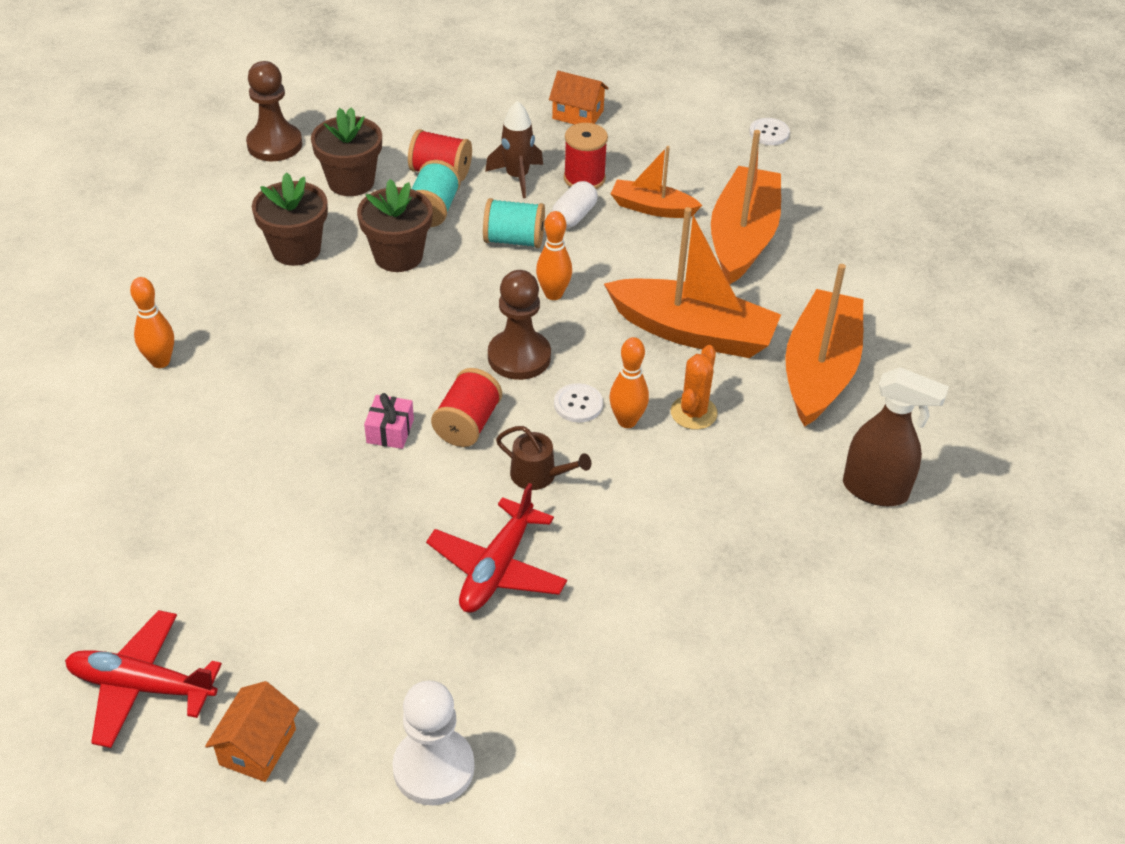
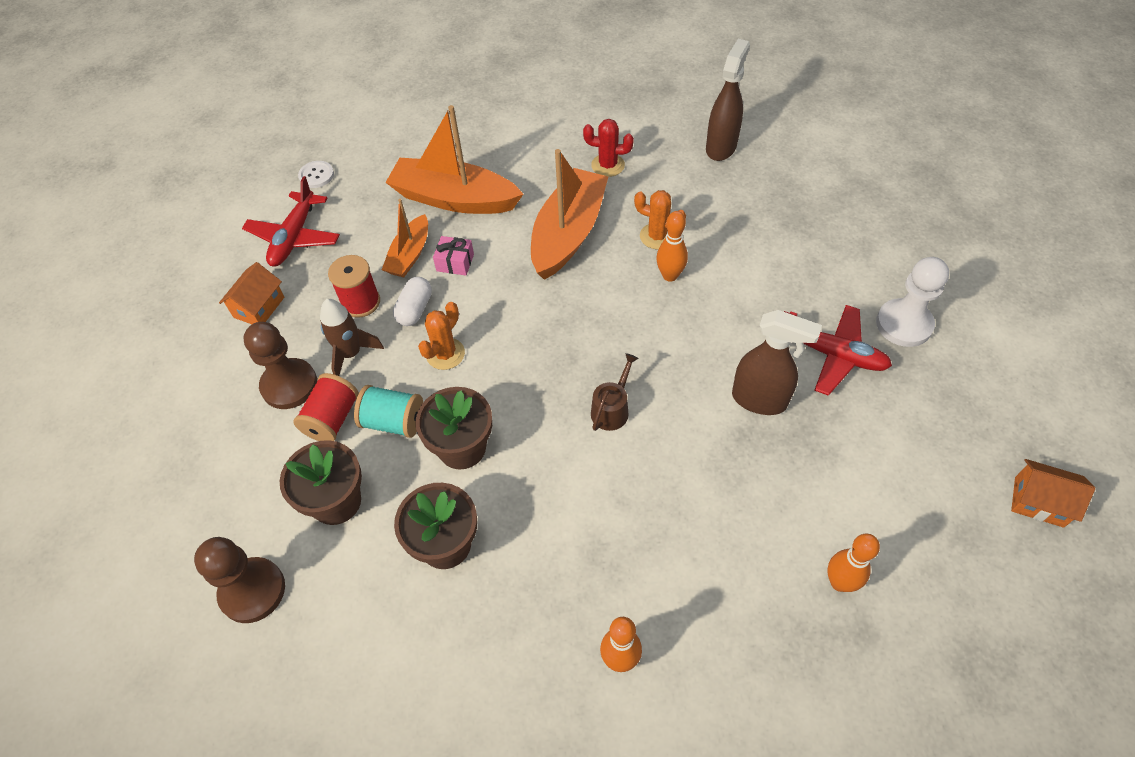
camera: 85 degrees left, 10 degrees up
red plane [65,610,222,748] -> red plane moved to [242,176,340,267]
pink gift [364,393,414,449] -> pink gift moved to [433,236,474,276]
white pawn [392,681,475,805] -> white pawn moved to [876,257,949,347]
red spool [431,368,502,447] -> none
turquoise spool [483,198,545,248] -> orange cactus [418,302,465,370]
brown pawn [488,270,551,380] -> brown pawn moved to [244,322,317,409]
brown watering can [496,426,591,490] -> brown watering can moved to [591,353,639,431]
orange bowling pin [536,211,572,300] -> orange bowling pin moved to [827,534,880,592]
white capsule [552,181,598,228] -> white capsule turned 75 degrees clockwise [393,277,432,326]
white button [554,383,603,423] -> none
orange boat [785,264,863,427] -> red cactus [583,119,634,177]
none -> brown spray bottle [732,310,822,415]

